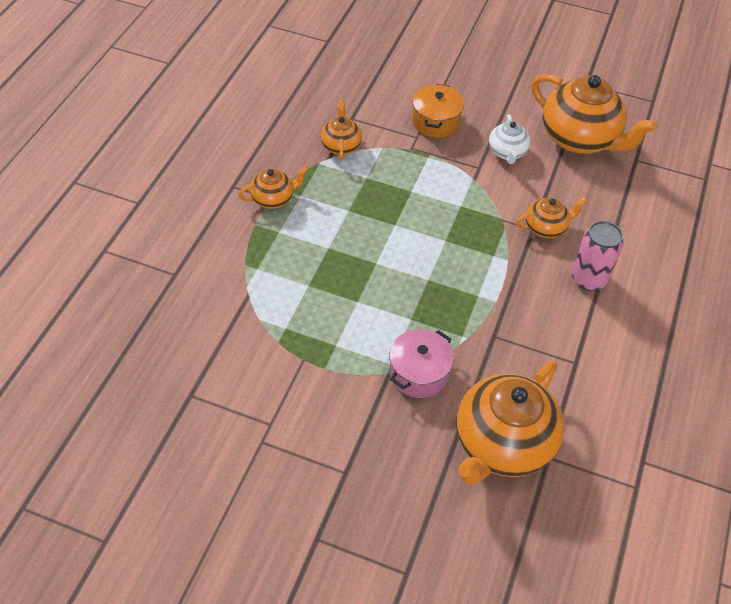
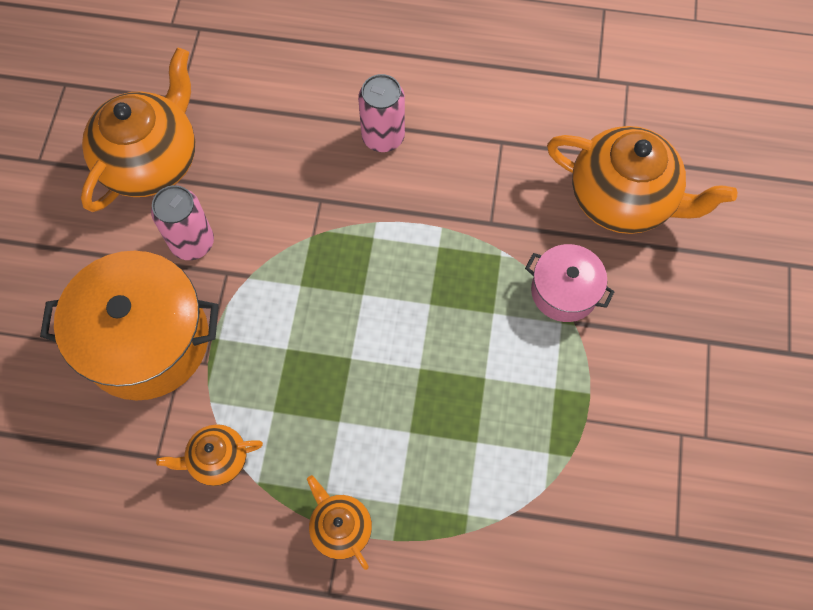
camera: 100 degrees left, 15 degrees up
orange pot [412,84,464,138] -> orange pot [40,251,219,401], size x1.85
white teapot [489,114,531,164] -> pink can [151,185,214,260]
orange teapot [516,197,587,238] -> none

